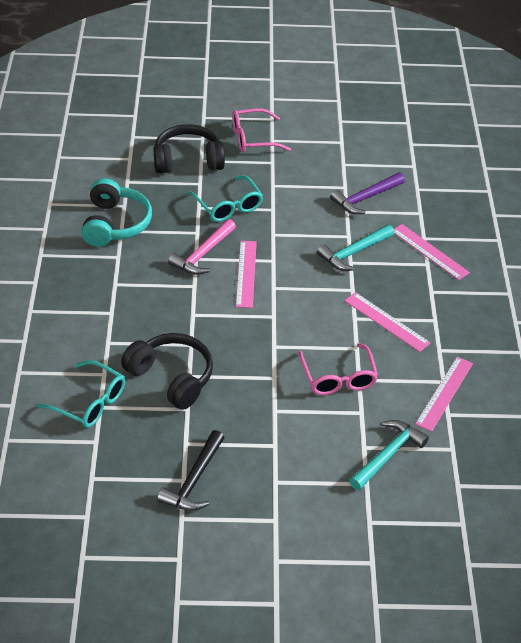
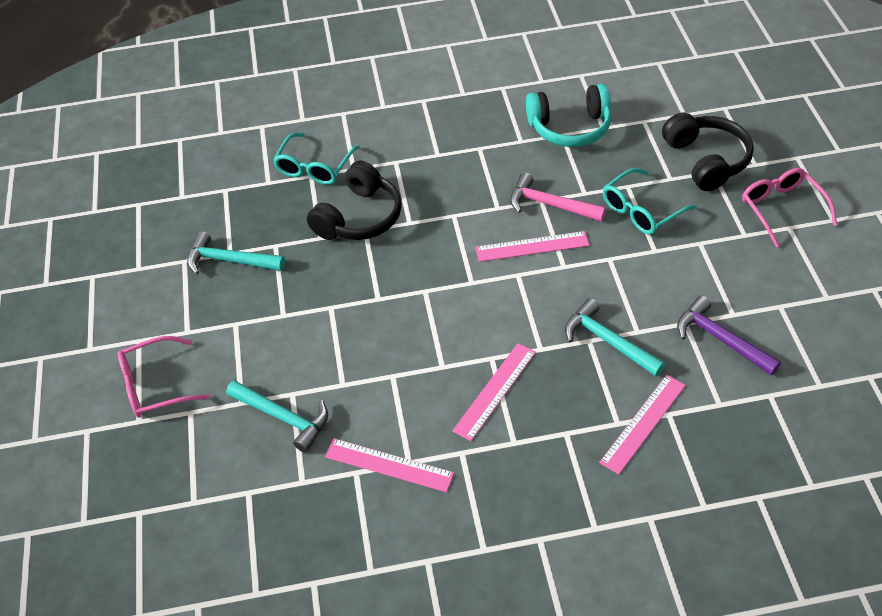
camera: 85 degrees right, 5 degrees up
black hammer [157,430,225,511] -> turquoise hammer [187,231,285,275]
pink glasses [299,343,378,395] -> pink glasses moved to [118,336,210,418]

